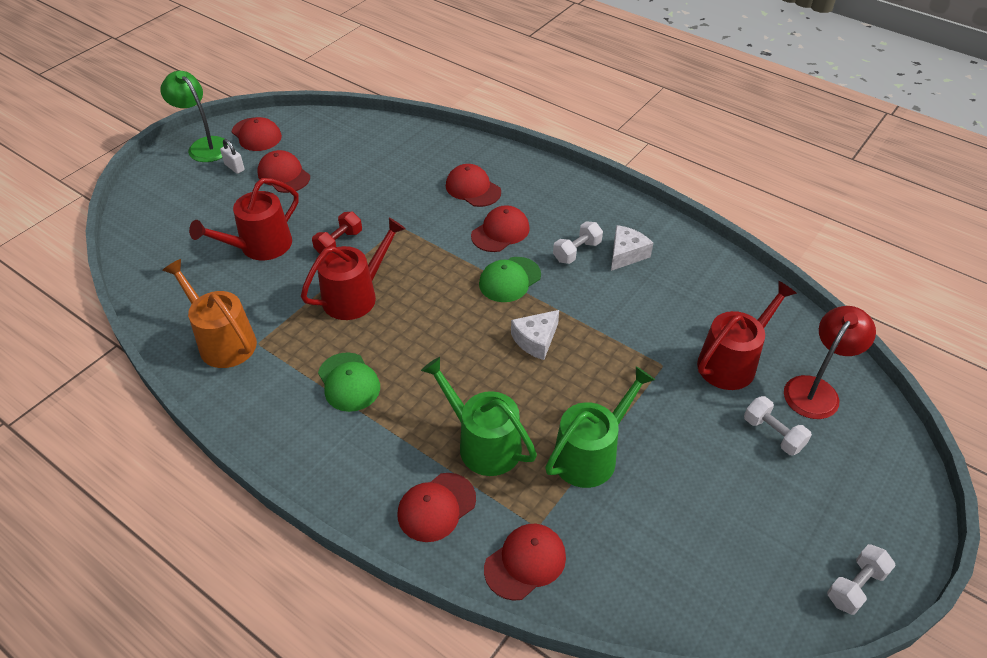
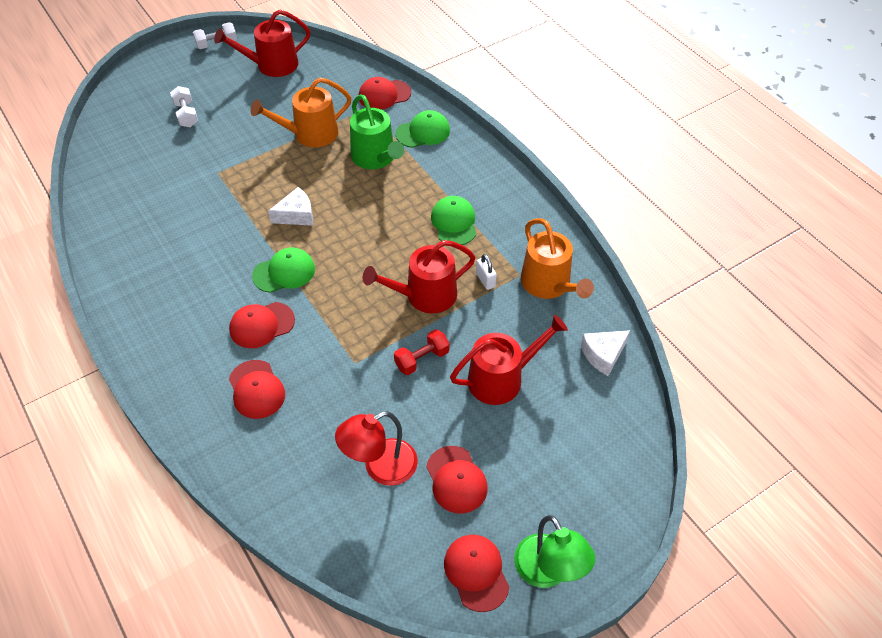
camera: 160 degrees left, 5 degrees up
white padlock [220,139,245,174] -> white padlock moved to [476,254,497,290]
red cap [398,473,476,542] -> green cap [396,110,450,148]
green watering can [545,366,655,488] -> orange watering can [251,78,351,147]
white dumbbell [553,221,603,264] -> none
white cheese [611,225,653,271] -> white cheese moved to [581,330,630,376]
red watering can [697,281,797,390] -> red watering can moved to [214,10,310,77]
red lamp [784,306,876,419] -> red lamp moved to [335,411,418,486]

